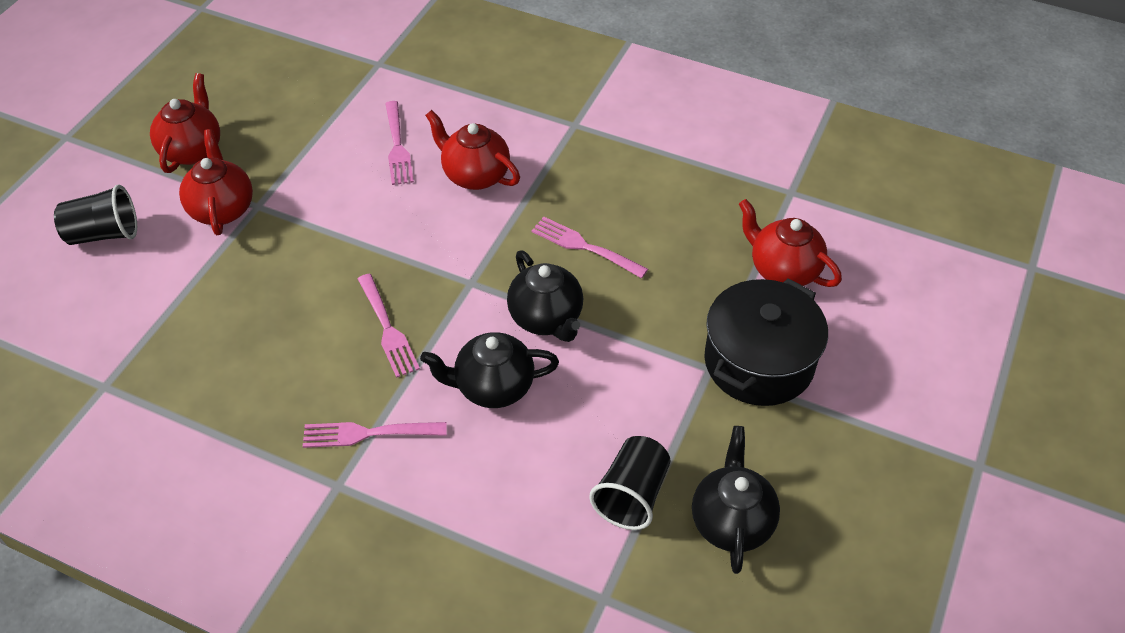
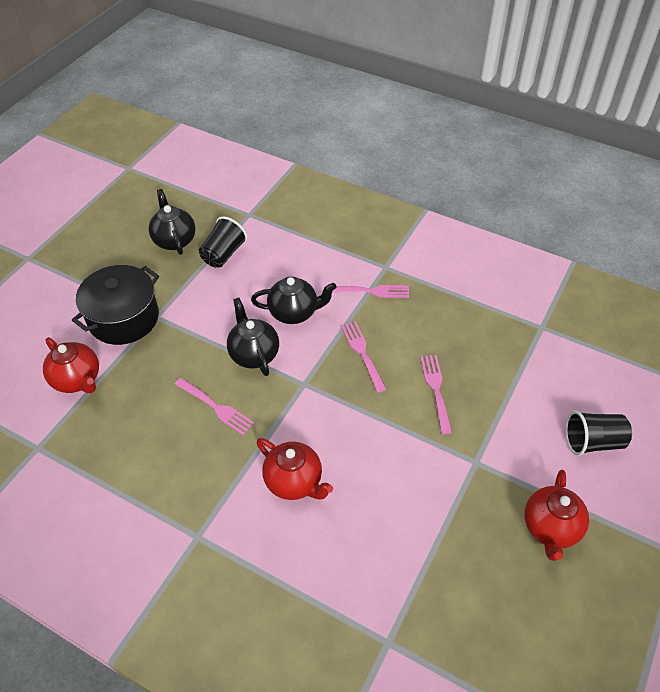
camera: 175 degrees left, 0 degrees up
red teapot [179,129,253,235] -> none
pink fork [385,101,414,185] -> pink fork moved to [420,355,452,434]
black teapot [692,426,780,574] -> black teapot turned 150 degrees clockwise [148,189,196,255]

